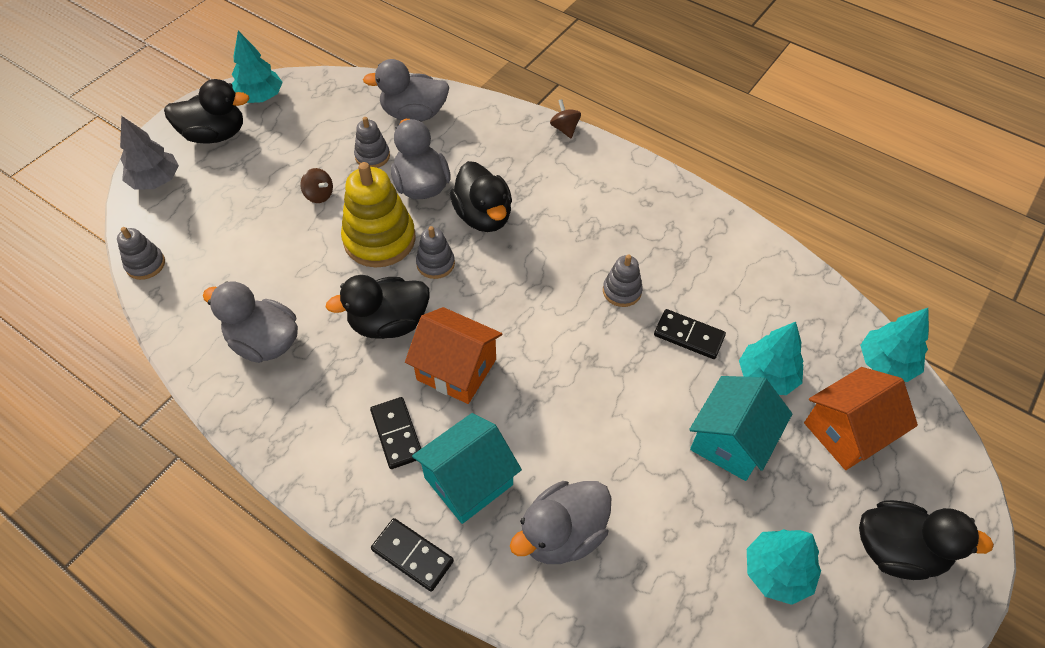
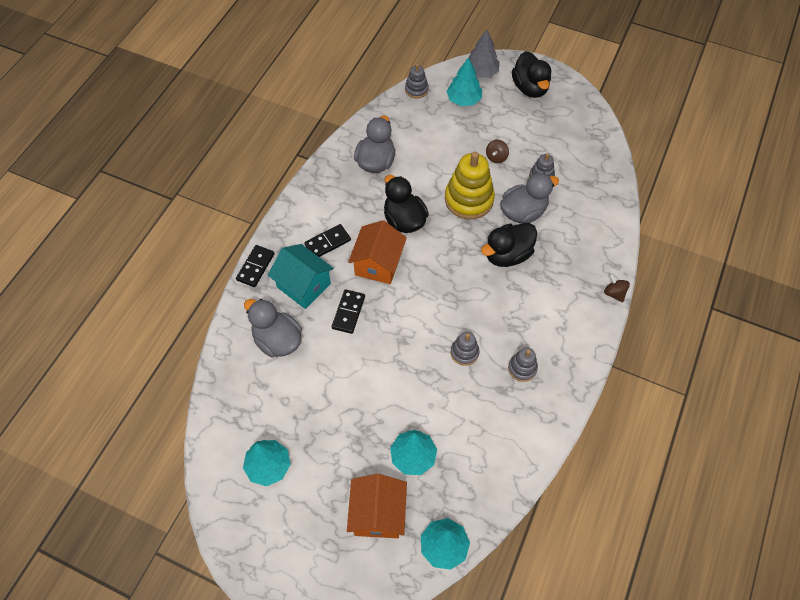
camera: 80 degrees right, 5 degrees up
turquoise tree [232,31,283,103] -> turquoise tree moved to [446,57,482,106]
grey duck [363,59,450,121] -> none
grey stacking toy [416,226,455,279] -> grey stacking toy moved to [508,348,538,382]
brown spinning top [550,99,581,138] -> brown spinning top turned 90 degrees counterclockwise [604,273,630,302]
black domino [654,309,726,359] -> black domino moved to [332,289,365,334]
turquoise house [689,376,792,481] -> none
orange house [804,367,918,470] -> orange house turned 45 degrees clockwise [347,474,407,538]
black duck [859,500,994,580] -> none

